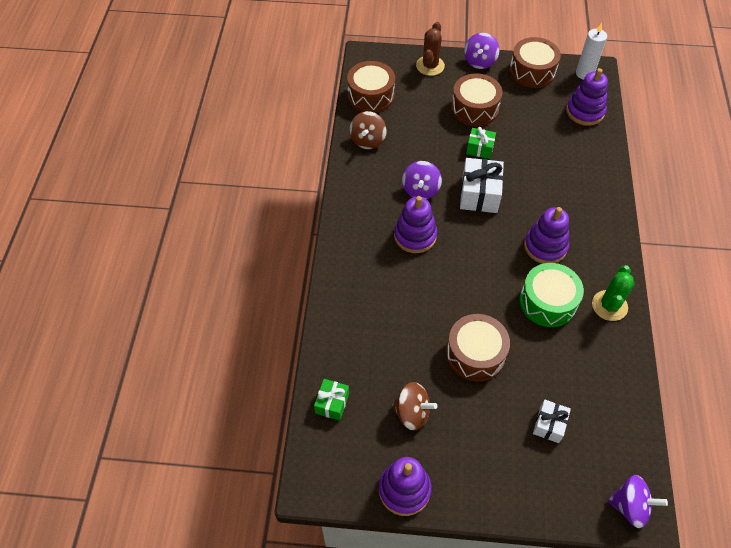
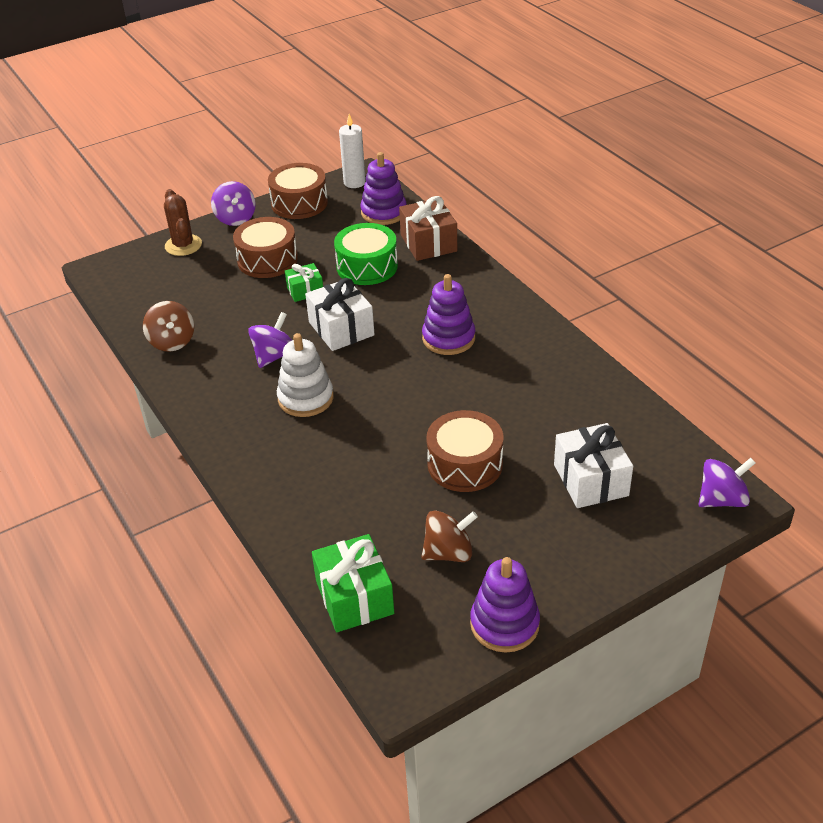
camera: 35 degrees left, 15 degrees down
green gift [314,379,349,421] -> green gift [312,534,394,632], size x1.68
brown drum [347,61,395,113] -> none
purple stacking toy [394,196,437,253] -> white stacking toy [277,333,334,417]
purple spinning top [402,161,442,199] -> purple spinning top turned 120 degrees counterclockwise [248,312,292,368]
green drum [520,263,584,327] -> green drum moved to [334,223,398,285]
white gift [533,400,571,443] -> white gift [554,423,633,508], size x1.68
green cactus [592,265,634,321] -> none
none -> brown gift [399,196,457,261]

